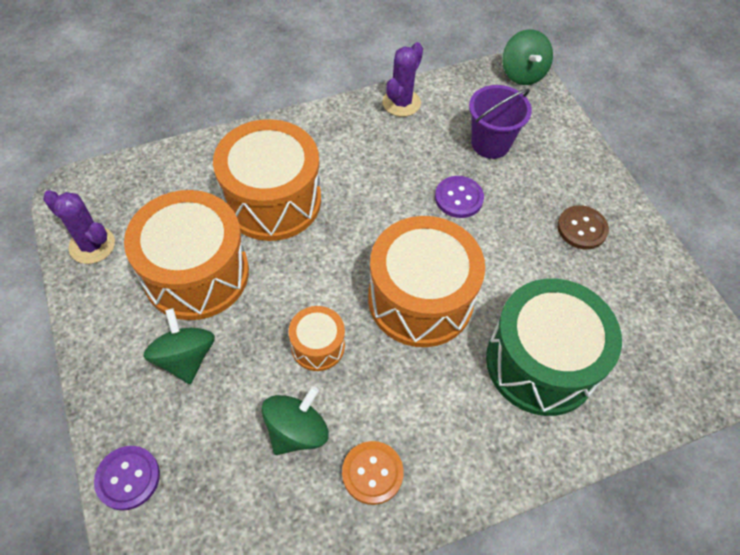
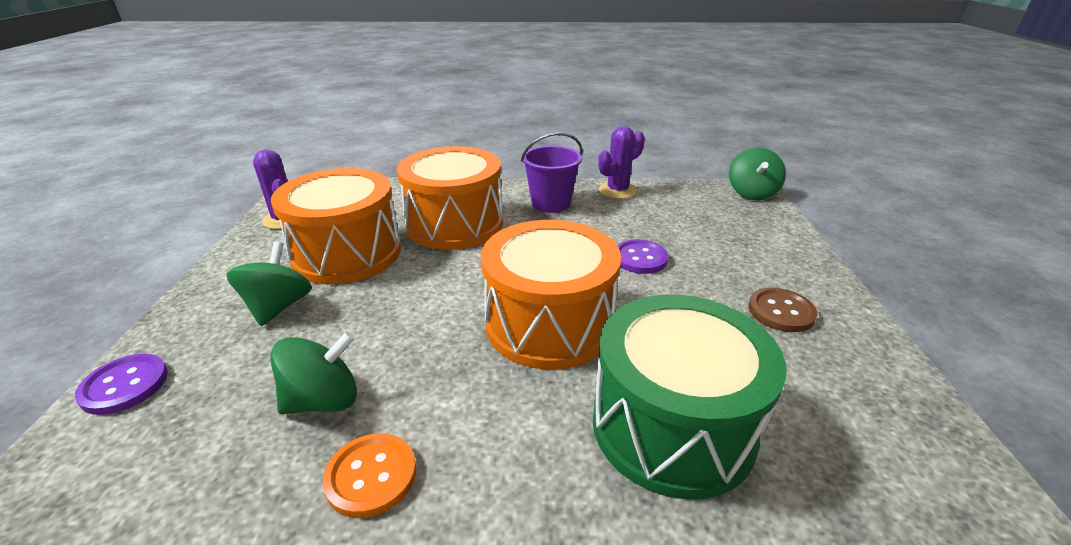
camera: 25 degrees right, 25 degrees down
orange drum [289,306,345,371] -> none
purple bucket [469,85,532,159] -> purple bucket moved to [521,132,583,213]

